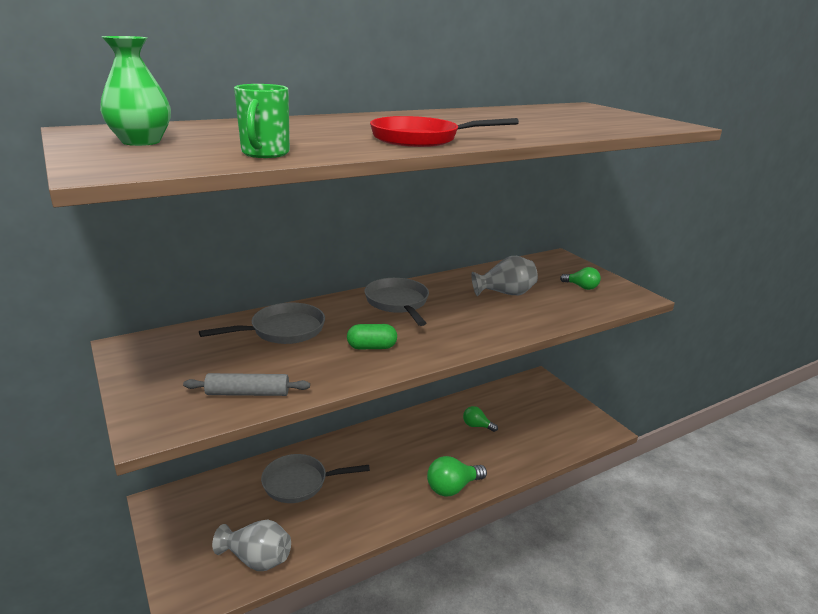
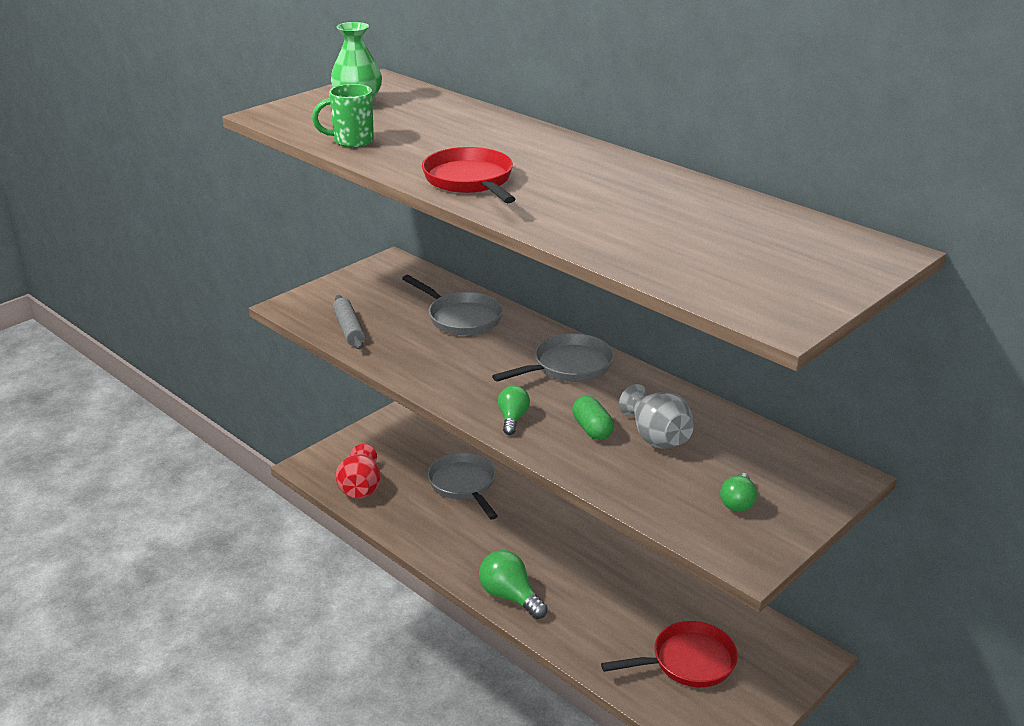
camera: 75 degrees right, 5 degrees up
grey vase [212,519,291,571] -> red vase [336,444,381,498]
green capsule [347,324,397,349] -> green capsule moved to [572,396,614,440]
green light bulb [463,406,498,432] -> green light bulb moved to [498,386,530,435]
none -> red pan [601,621,738,687]

